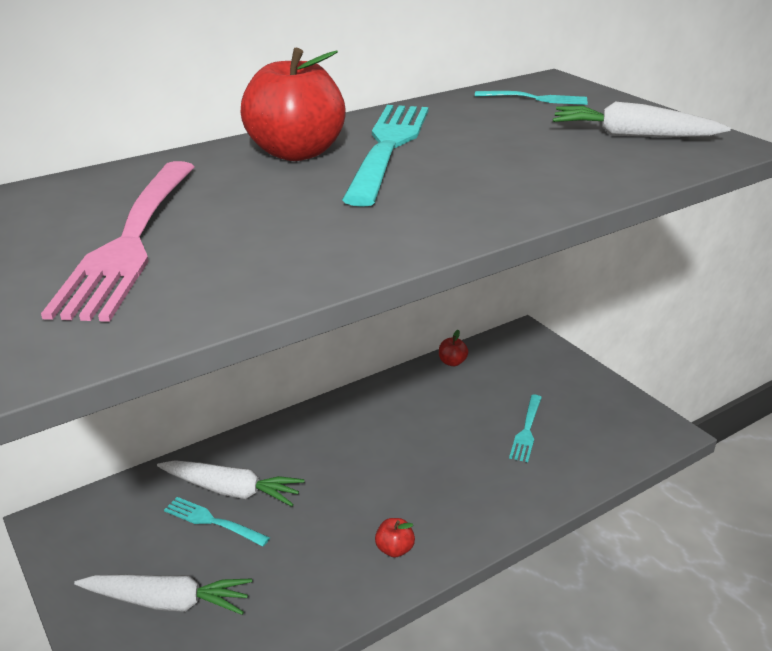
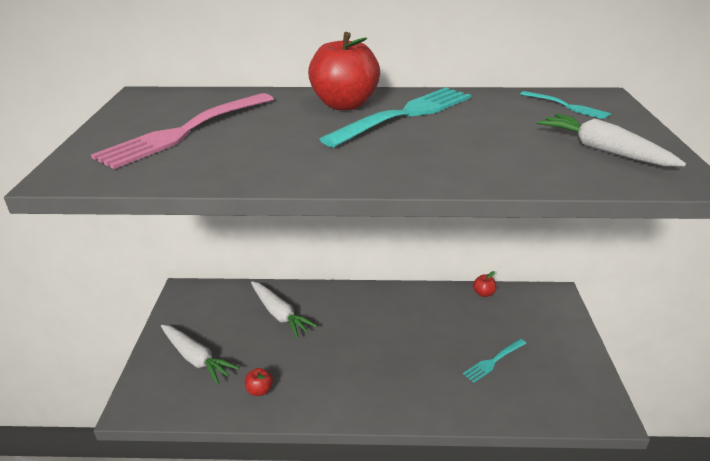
camera: 35 degrees right, 0 degrees up
turquoise fork [164,497,270,547] -> none
red apple [375,518,415,558] -> red apple moved to [245,368,273,396]

